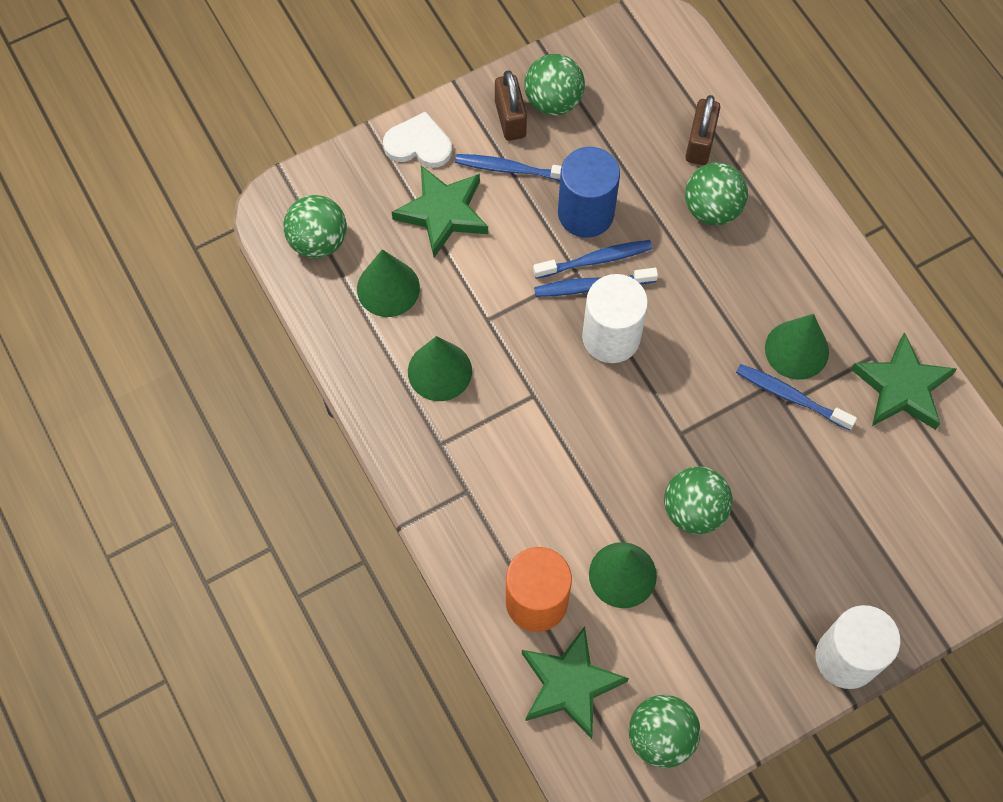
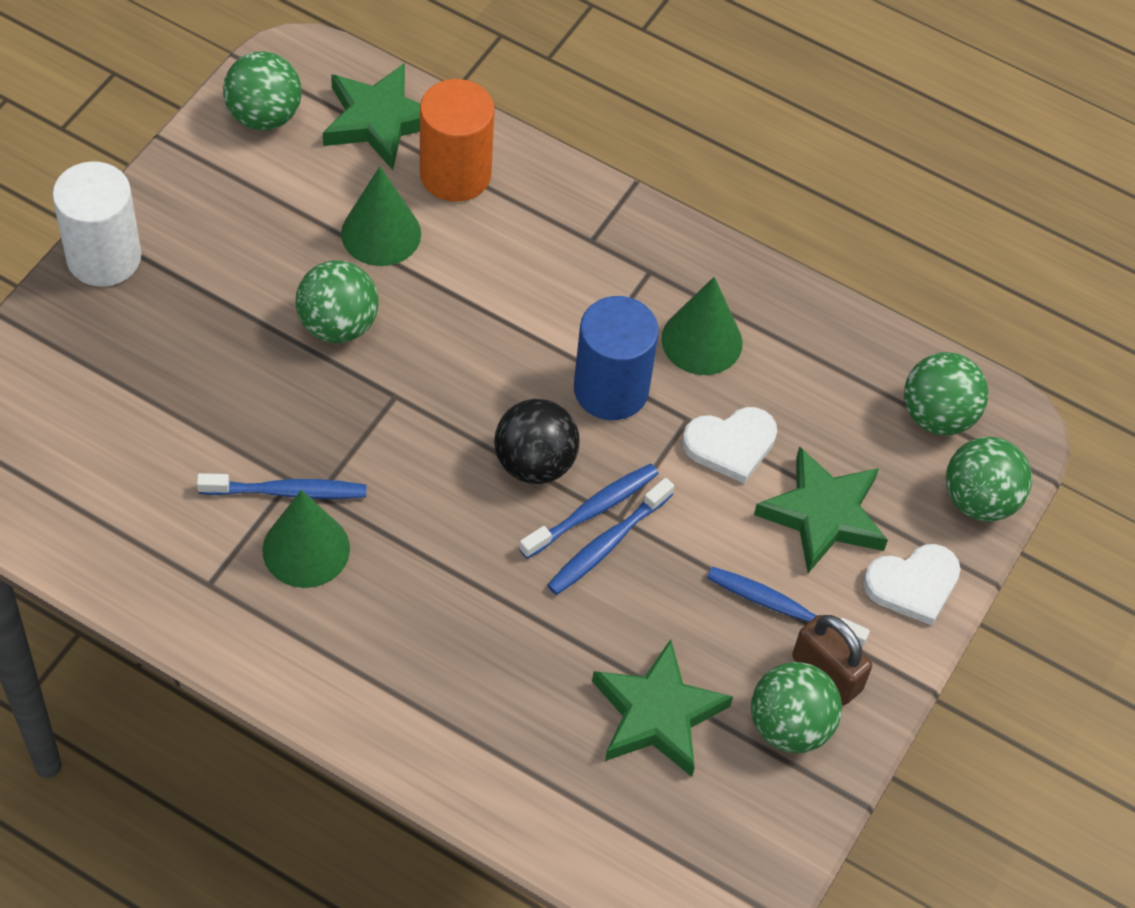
camera: 145 degrees right, 10 degrees down
green cone [357,249,420,317] -> none
blue toothbrush [455,154,562,181] -> blue toothbrush turned 135 degrees counterclockwise [707,567,870,647]
blue cylinder [558,147,620,238] -> blue cylinder moved to [574,296,659,420]
white cylinder [582,274,648,363] -> black ball [494,399,580,484]
brown padlock [685,95,720,165] -> none
green ball [685,162,748,226] -> green ball moved to [946,437,1032,522]
green star [851,332,957,430] -> green star moved to [592,639,733,777]
none -> white heart [682,407,777,484]

